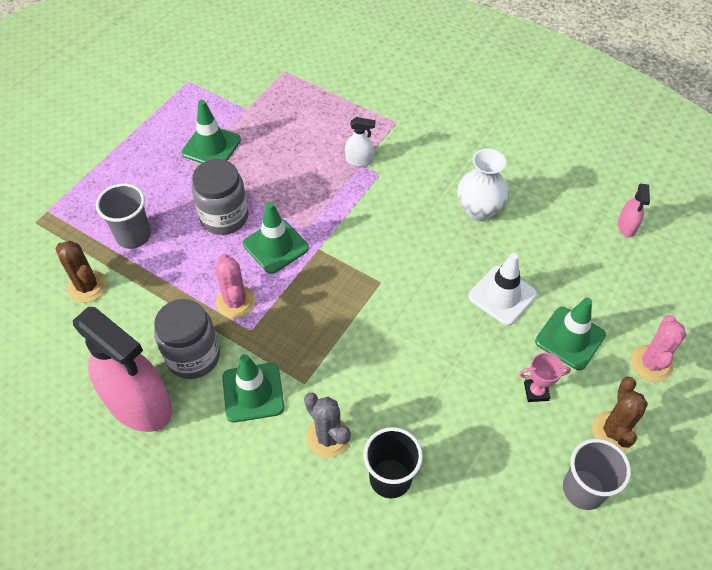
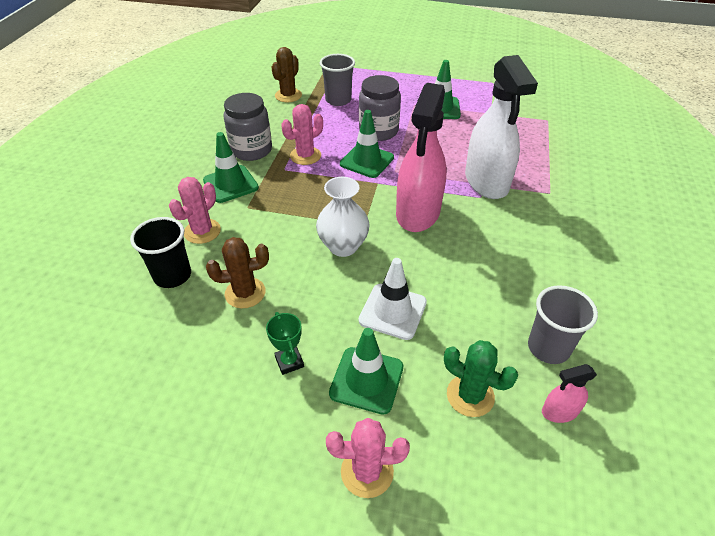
camera: 70 degrees right, 10 degrees down
pink spray bottle [73,307,172,432] -> pink spray bottle moved to [396,83,447,232]
grey cactus [304,393,351,458] -> pink cactus [169,177,221,244]
white spray bottle [345,117,375,167] -> white spray bottle [465,55,538,199], size x2.35
white vase [457,149,509,221] -> white vase moved to [316,177,370,257]
pink trophy [519,353,571,402] -> green trophy [266,312,304,375]
grey cup [563,439,631,510] -> grey cup moved to [528,285,598,364]
brown cactus [592,377,648,451] -> brown cactus moved to [206,237,269,308]
none -> green cactus [444,340,518,417]

